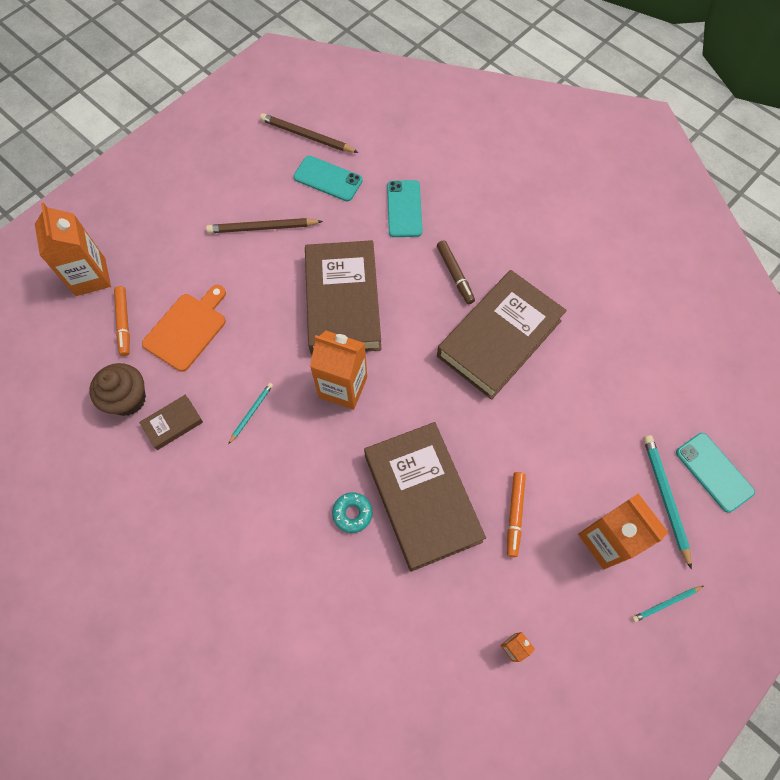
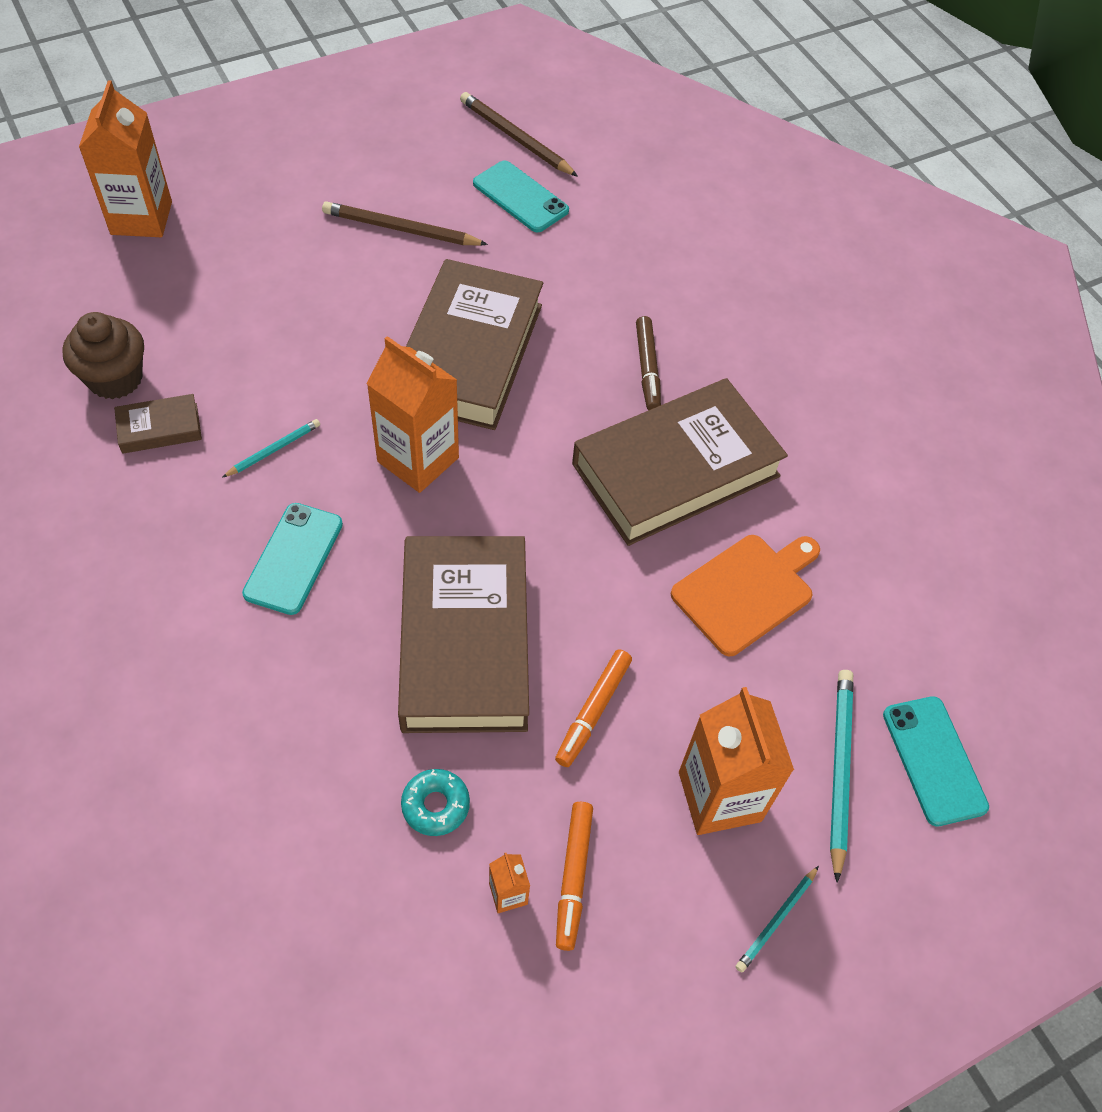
camera: 15 degrees right, 10 degrees down
orange marker [114,286,130,356] -> orange marker moved to [556,802,593,951]
orange cutting board [142,285,226,372] -> orange cutting board moved to [671,535,820,656]
turquoise donut [332,492,373,533] -> turquoise donut moved to [401,769,470,836]
turquoise phone [387,180,422,237] -> turquoise phone moved to [242,503,343,615]
turquoise pencil [632,586,704,622] -> turquoise pencil turned 45 degrees counterclockwise [735,866,819,973]

